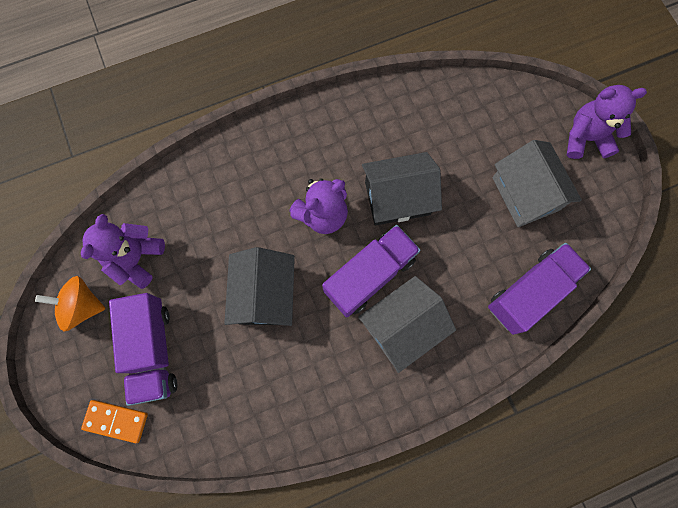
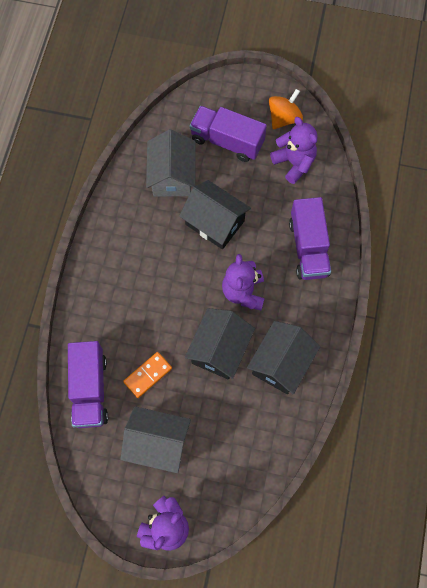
camera: 125 degrees right, 5 degrees down
orange domino [81,400,148,443] -> orange domino moved to [123,352,172,398]
purple truck [322,225,420,317] -> purple truck moved to [289,197,331,280]
grey house [358,276,456,373] -> grey house moved to [146,129,195,196]
none -> black house [247,321,320,394]

